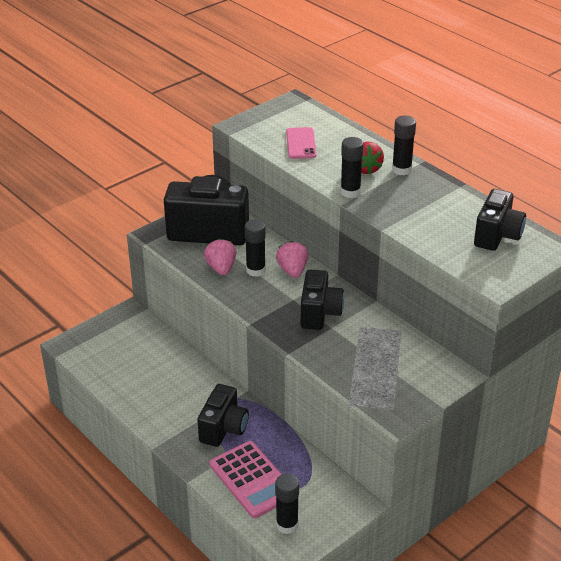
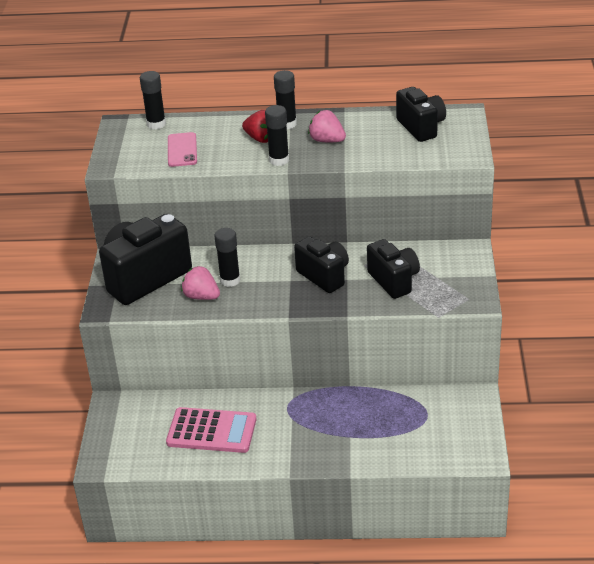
camera: 45 degrees left, 0 degrees up
black camera [197,384,249,447] -> black camera moved to [367,239,420,299]
pink calculator [210,441,282,518] -> pink calculator moved to [166,407,257,453]
black glue stick [275,474,299,534] -> black glue stick moved to [140,71,166,129]
pink strawberry [276,241,308,278] -> pink strawberry moved to [308,110,346,142]
pink phone [286,127,316,159] -> pink phone turned 45 degrees clockwise [168,132,197,167]

